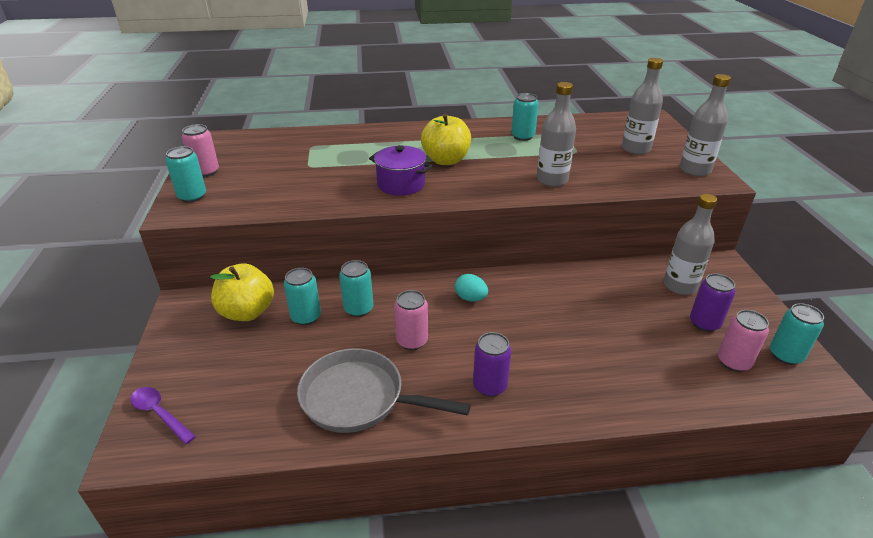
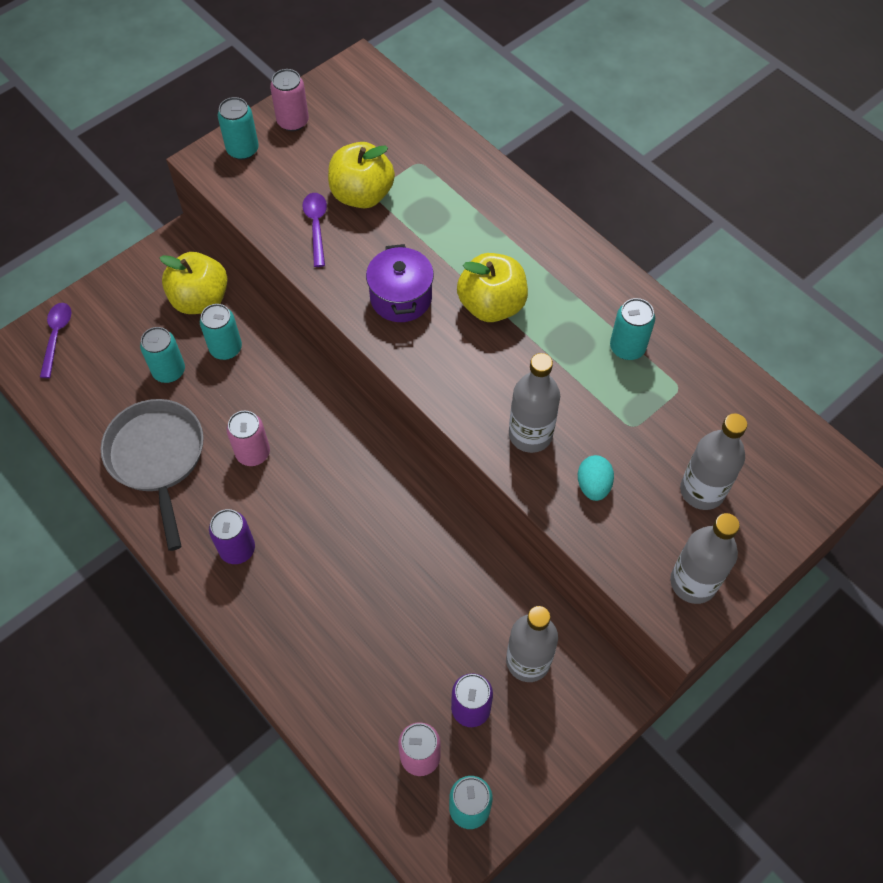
camera: 55 degrees right, 25 degrees up
turquoise can [339,260,373,317] -> turquoise can moved to [140,327,185,383]
turquoise egg [455,274,488,302] -> turquoise egg moved to [578,455,614,501]
none -> purple spoon [302,193,327,267]
none -> yellow apple [328,142,395,208]

